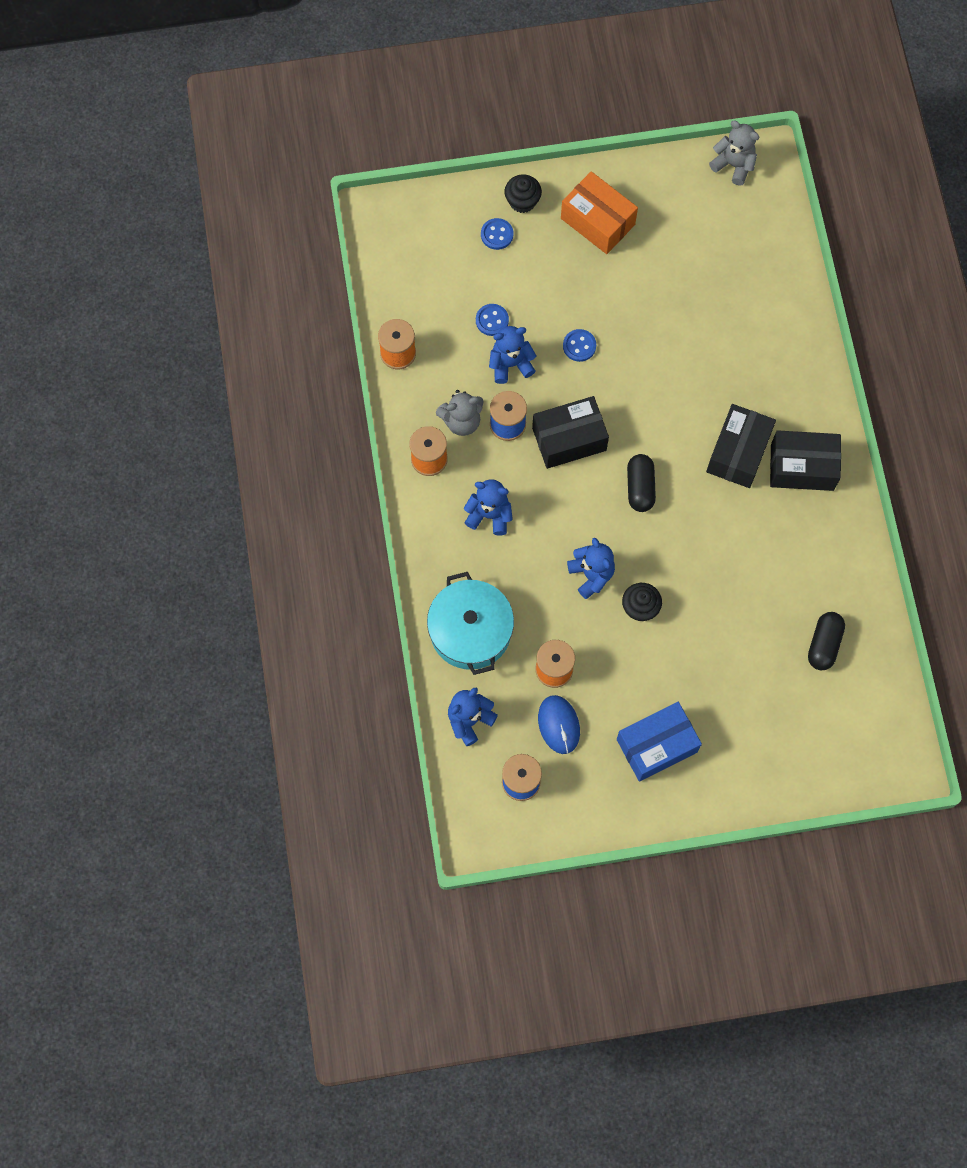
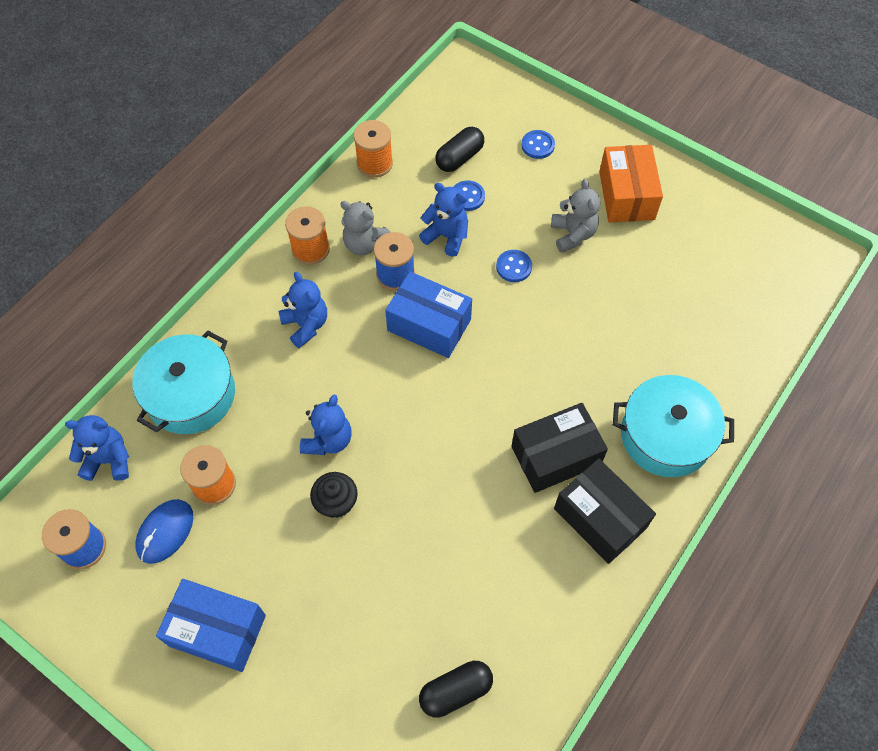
camera: 45 degrees right, 10 degrees down
black cupcake [504,174,542,213] -> none
black box [532,396,609,469] -> blue box [385,271,472,358]
black capsule [627,454,656,512] -> black capsule moved to [435,127,484,172]
grey teddy bear [709,121,759,185] -> grey teddy bear moved to [551,179,600,253]
none -> turquoise pot [613,375,734,477]

